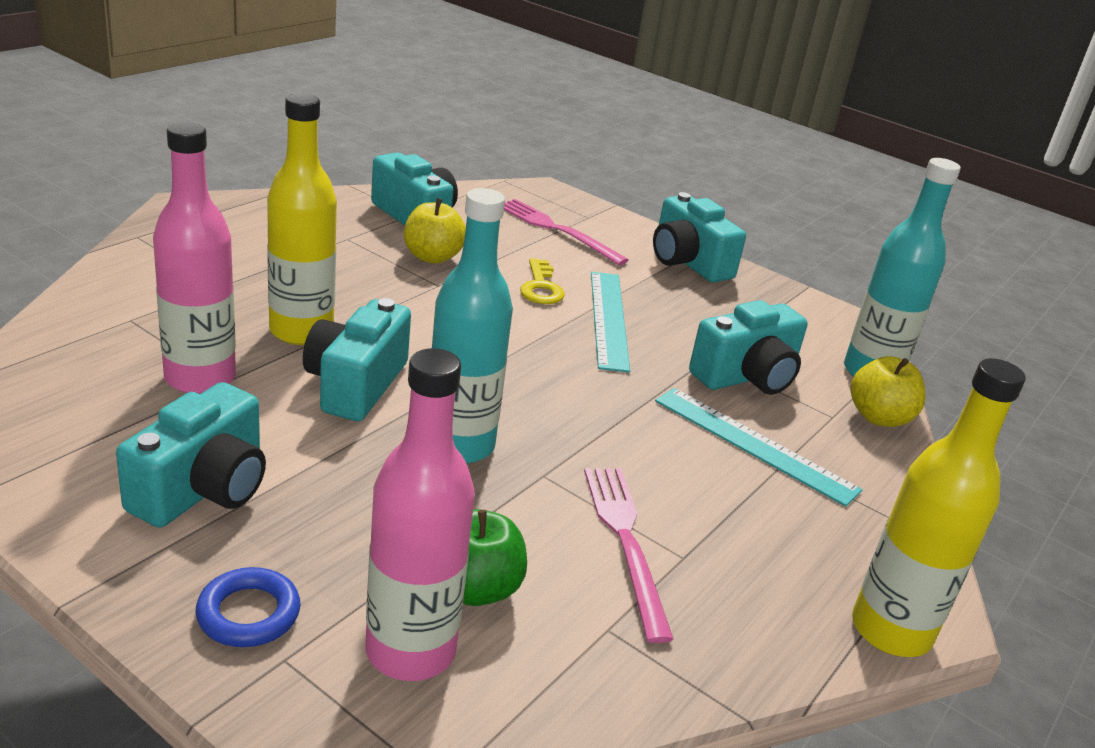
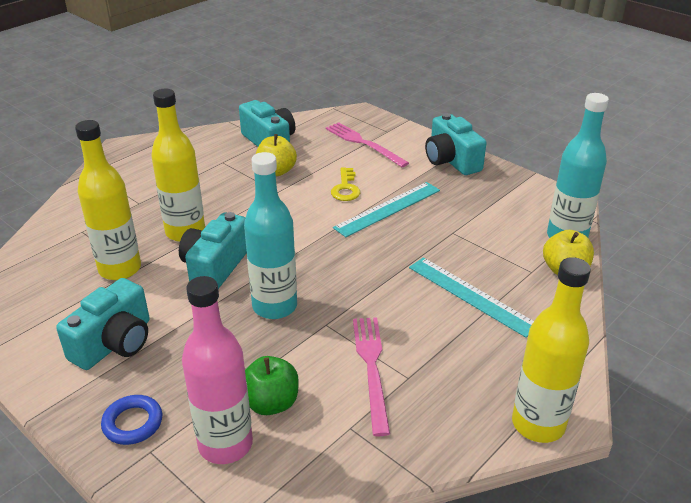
camera: 10 degrees right, 5 degrees up
pink bottle [153,122,236,394] -> yellow bottle [75,120,141,280]
turquoise ruler [591,272,630,372] -> turquoise ruler turned 45 degrees clockwise [333,182,440,237]
turquoise camera [689,300,808,395] -> none

